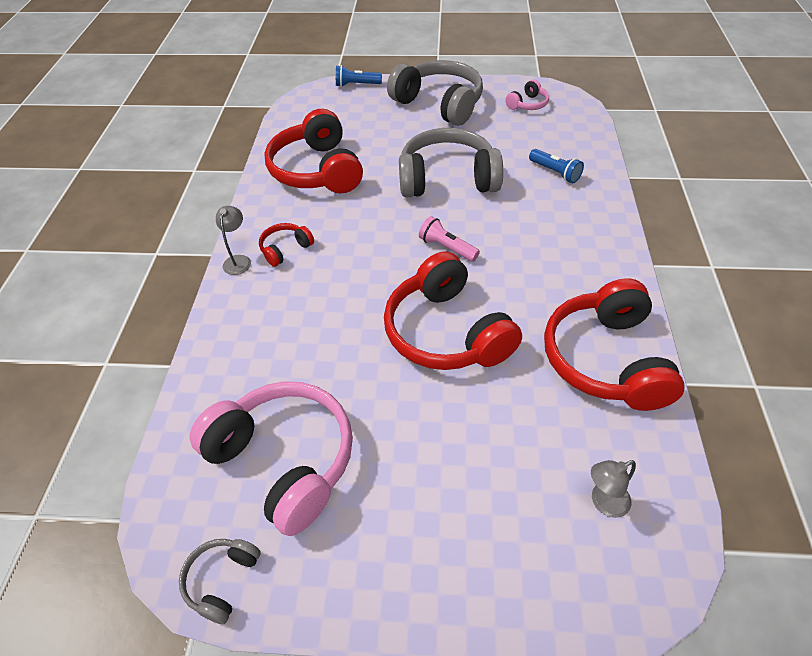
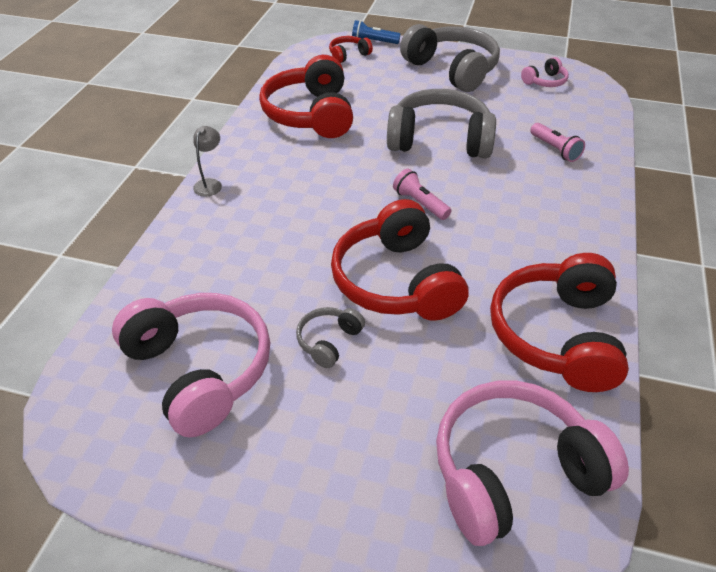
camera: 10 degrees right, 5 degrees down
grey headphones [179,539,261,624] -> grey headphones moved to [296,307,365,368]
red headphones [259,223,314,267] -> red headphones moved to [329,36,373,63]
blue flashlight [529,149,584,183] -> pink flashlight [530,123,585,162]
grey lamp [591,460,636,518] -> pink headphones [436,380,629,546]

